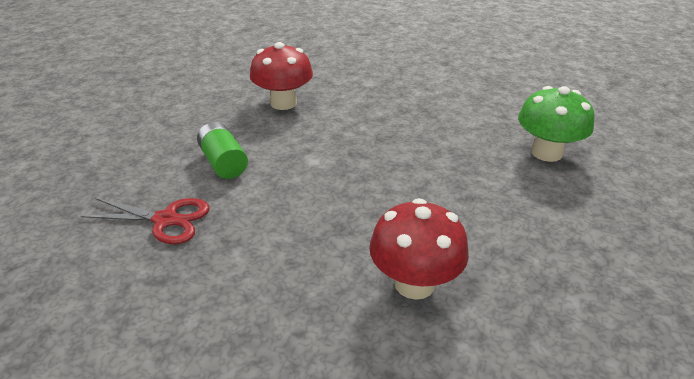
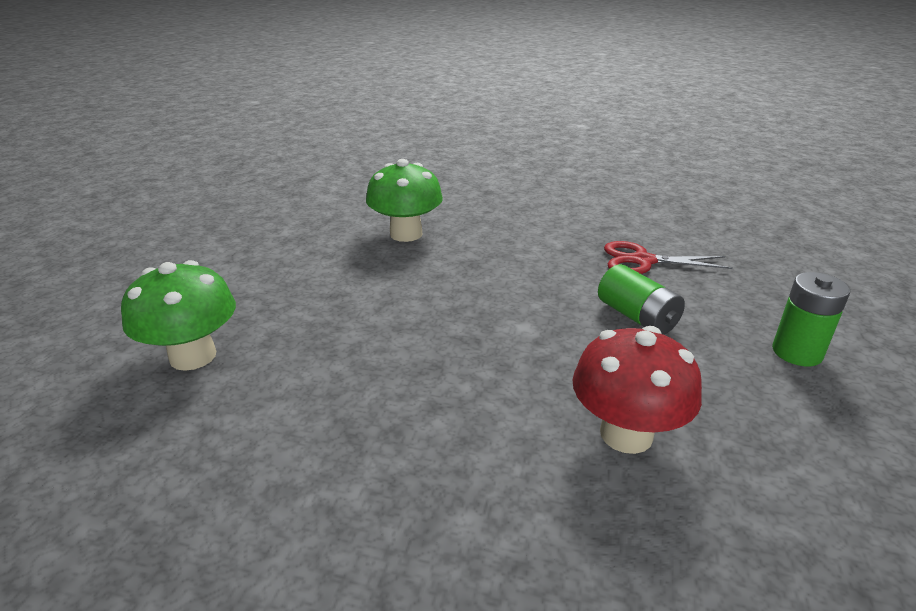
camera: 175 degrees right, 5 degrees down
red mushroom [369,198,469,300] -> green mushroom [366,159,443,242]
none -> green battery [772,272,850,366]

